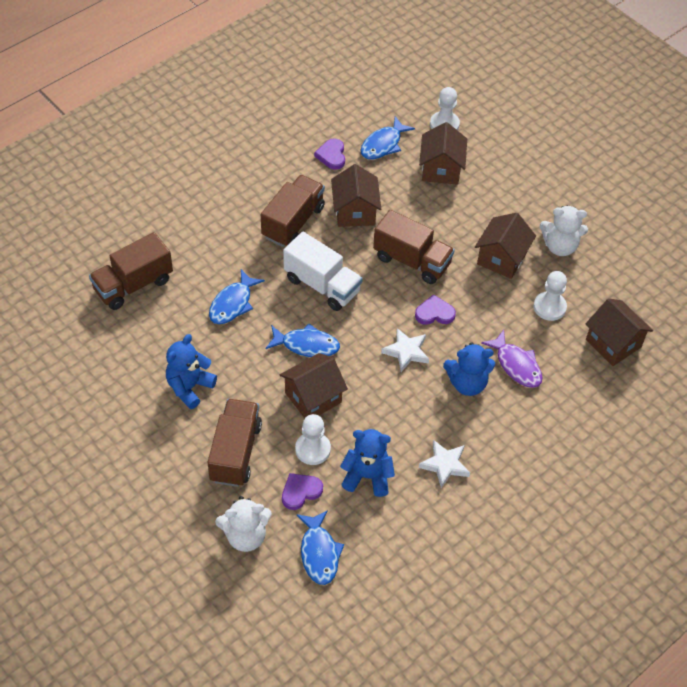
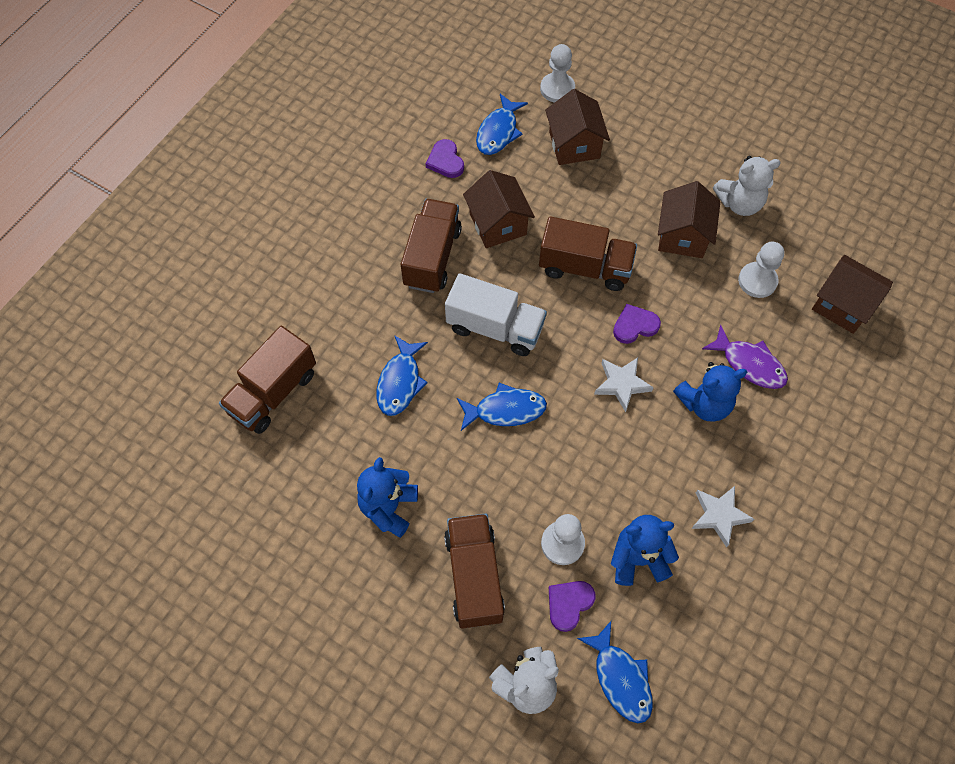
camera: 15 degrees left, 10 degrees up
brown house [280,353,348,418] -> none

